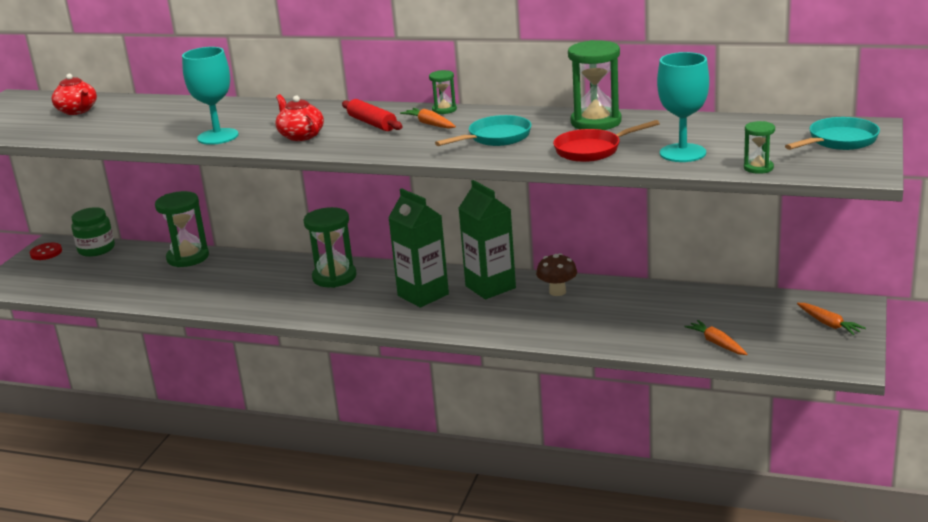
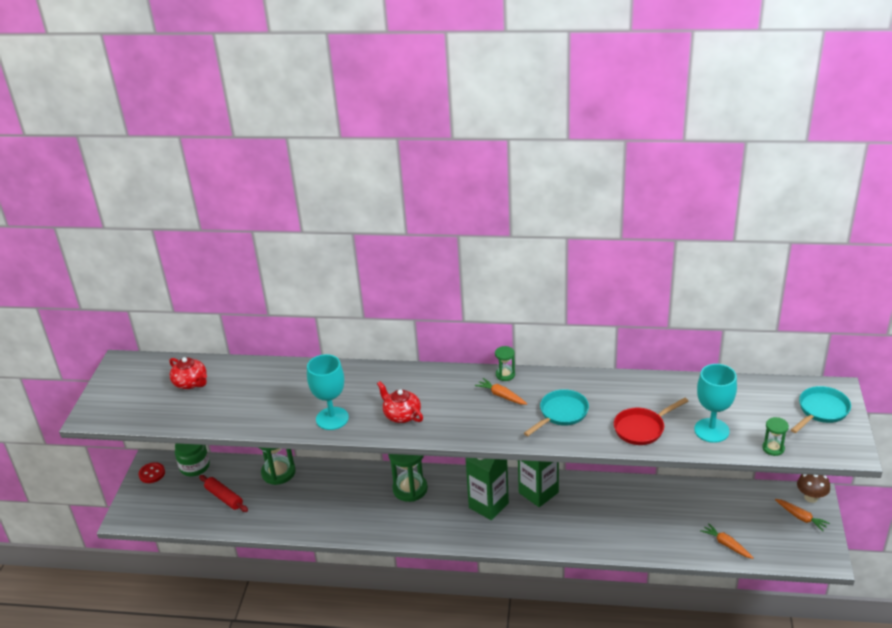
camera: 10 degrees left, 10 degrees up
red rolling pin [342,99,403,131] -> red rolling pin moved to [199,475,248,512]
brown mushroom [536,253,577,296] -> brown mushroom moved to [797,474,830,503]
green hourglass [568,40,621,130] -> none

